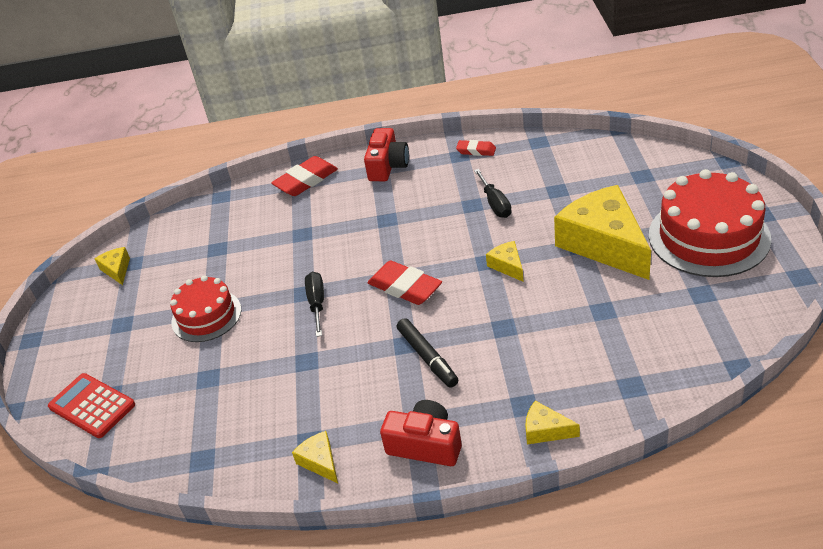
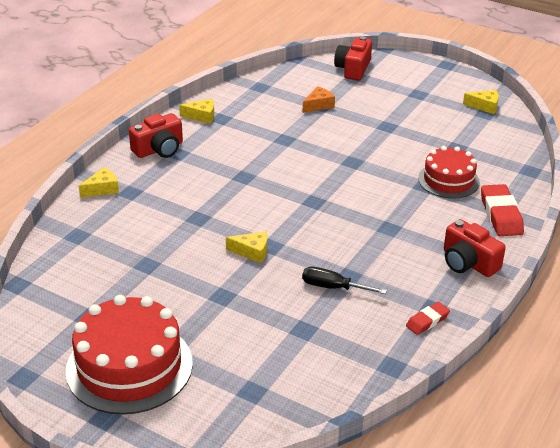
camera: 120 degrees right, 5 degrees down
red calculator [48,373,135,438] -> red camera [334,36,372,80]
red cake [170,275,241,342] -> red cake moved to [418,146,480,198]
black screwdriver [305,272,324,337] -> none
red eraser [367,260,442,305] -> none
black marker [397,318,458,387] -> none
yellow cheese [554,185,651,280] -> none
none -> orange cheese [303,86,335,113]

